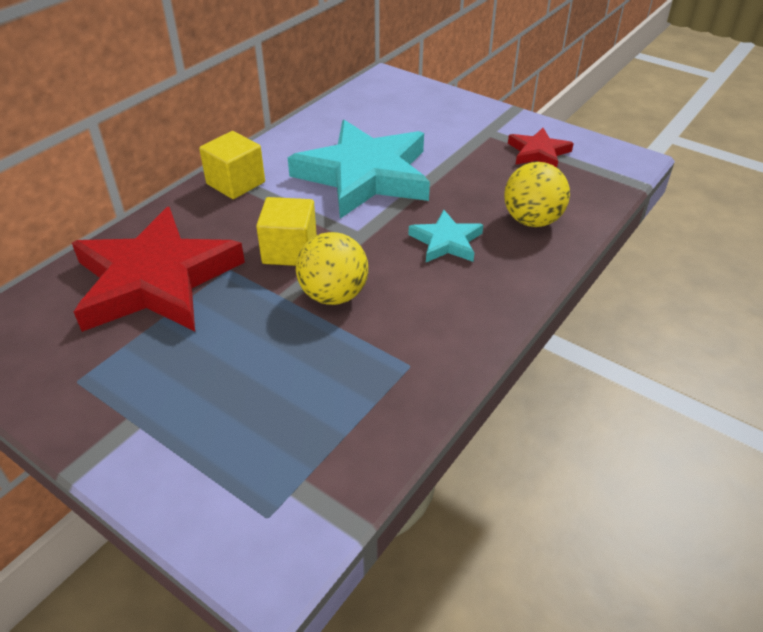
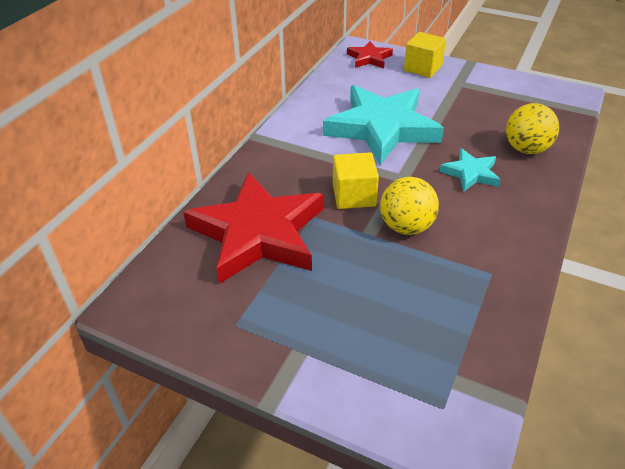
camera: 10 degrees left, 0 degrees up
yellow cube [199,131,265,199] -> yellow cube moved to [404,32,446,78]
red star [508,128,574,168] -> red star moved to [347,41,393,68]

